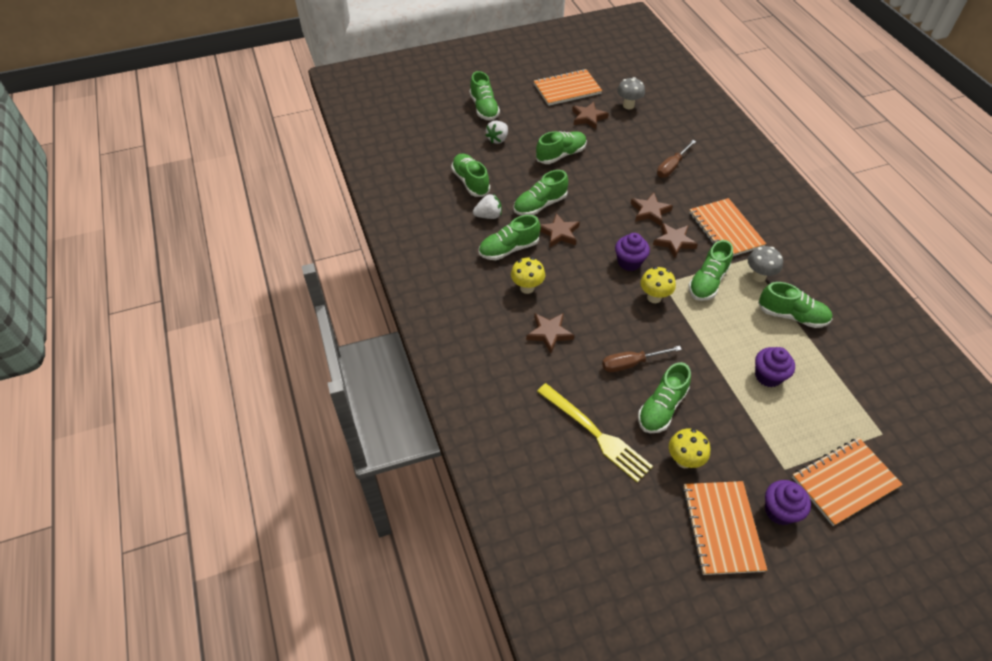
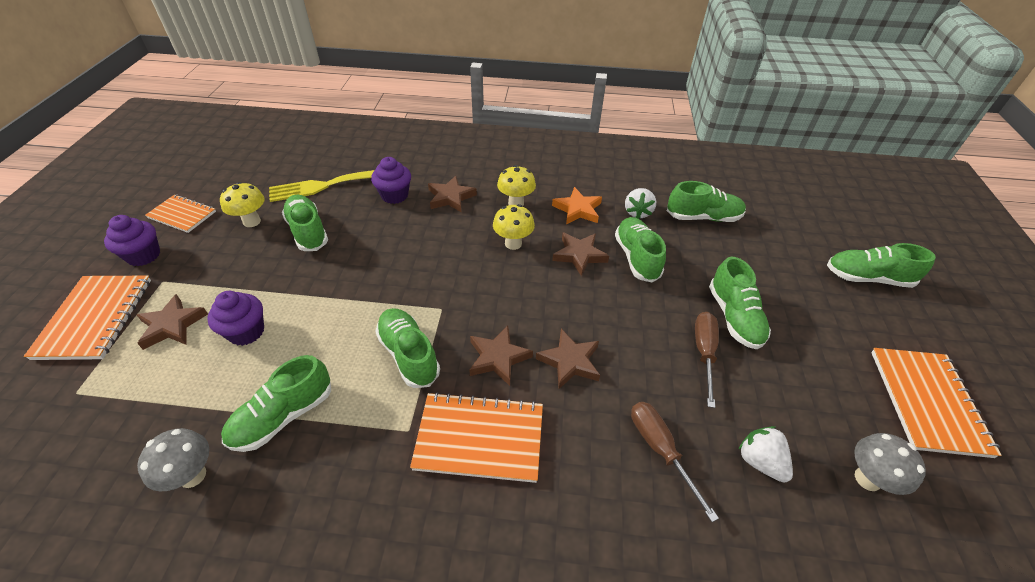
camera: 115 degrees right, 5 degrees down
green shoe [479,215,541,260] -> orange star [552,187,602,225]
white strawberry [485,120,508,144] -> white strawberry moved to [738,426,793,483]
brown star [572,102,609,129] -> brown star moved to [137,294,208,350]
brown screwdriver [602,346,682,372] -> brown screwdriver moved to [695,312,719,408]
purple cupcake [615,233,650,271] -> purple cupcake moved to [371,157,411,204]
yellow mushroom [640,267,676,303] -> yellow mushroom moved to [493,204,535,250]
orange notebook [682,481,767,575] -> orange notebook [145,194,216,233], size x0.64
grey mushroom [748,246,783,282] -> grey mushroom moved to [137,428,209,491]

